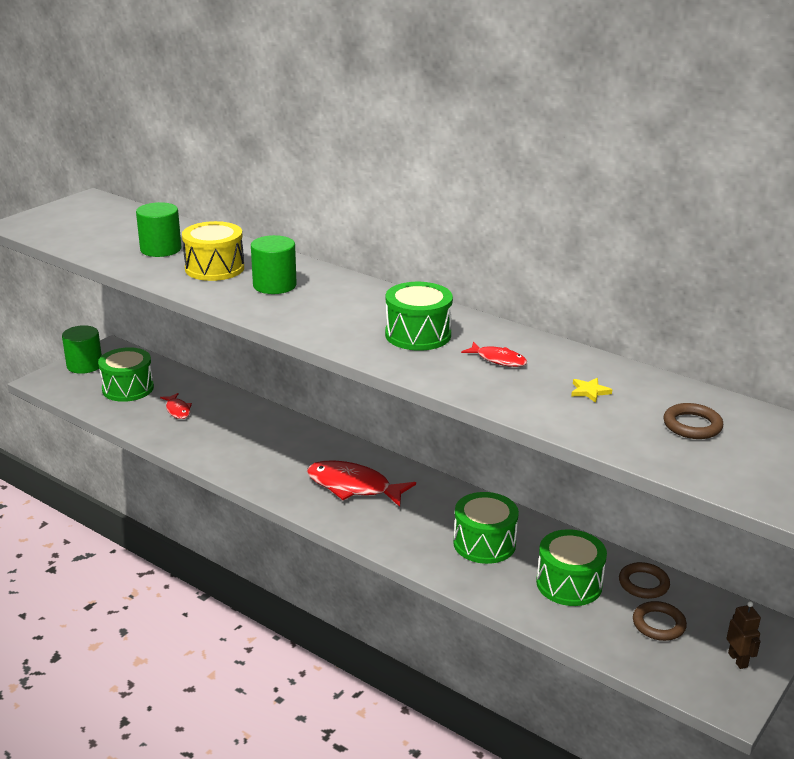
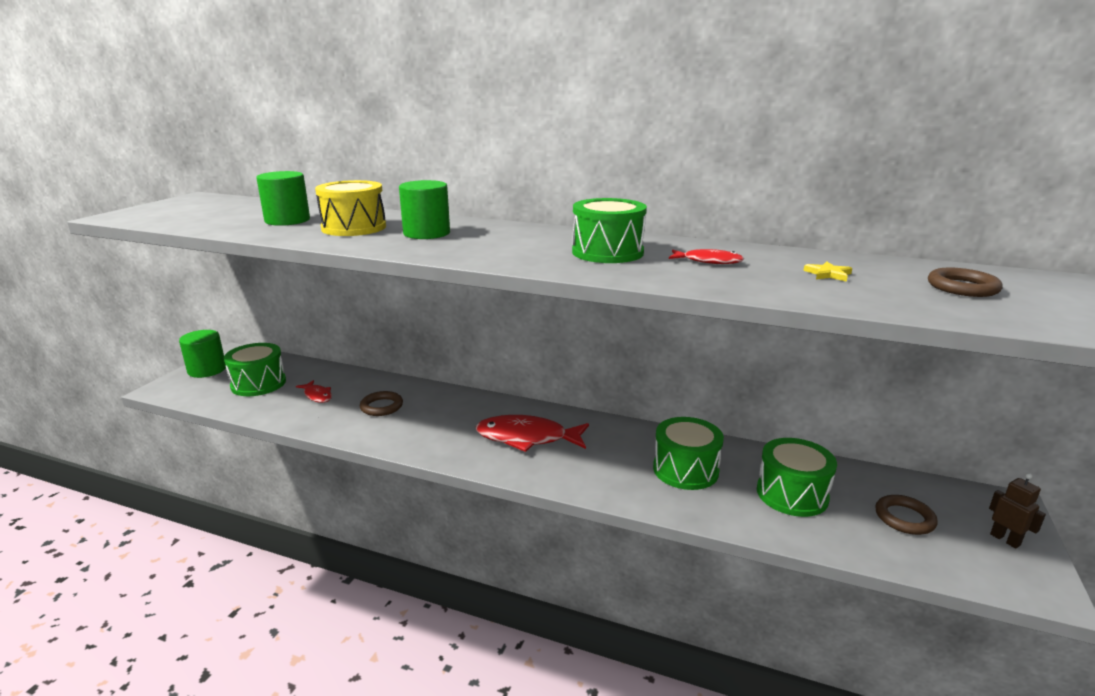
camera: 15 degrees left, 5 degrees down
brown ring [619,562,670,599] -> brown ring moved to [360,391,403,416]

